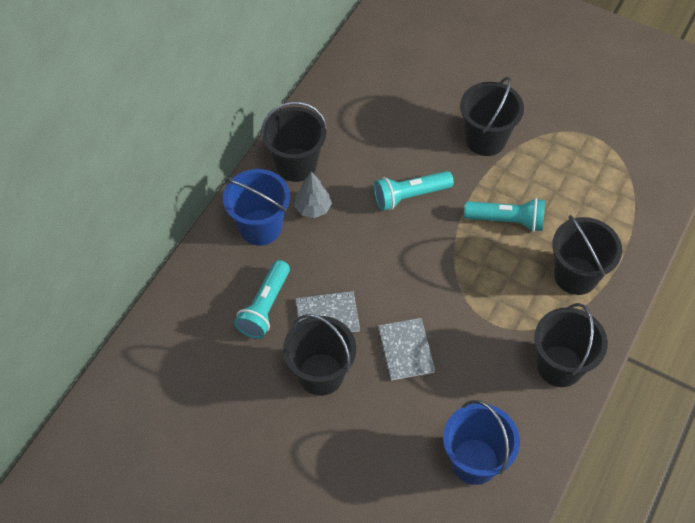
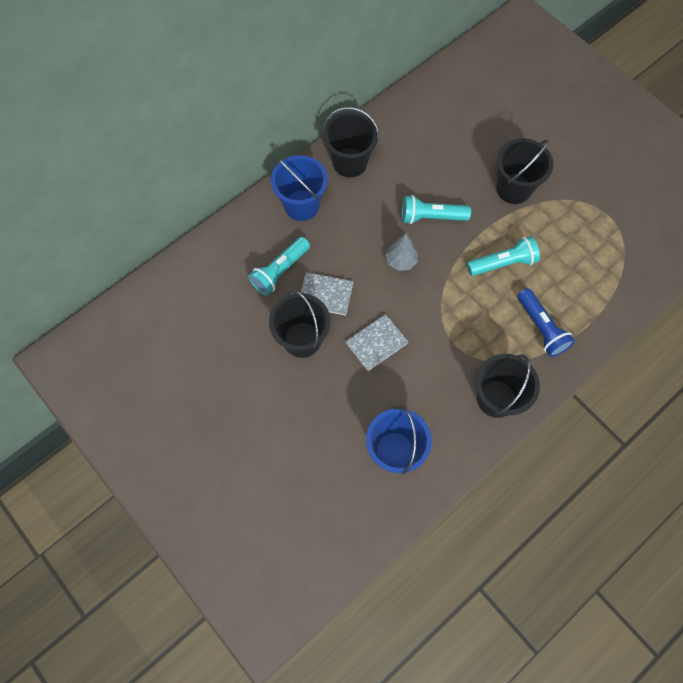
camera: 20 degrees right, 10 degrees up
grey tree [294,172,332,218] -> grey tree moved to [385,234,418,271]
grey notebook [378,318,435,381] -> grey notebook turned 45 degrees clockwise [346,314,408,371]
turquoise flashlight [464,198,545,232] -> turquoise flashlight turned 45 degrees counterclockwise [467,236,540,276]
black bucket [552,215,622,295] -> blue flashlight [517,288,575,357]

